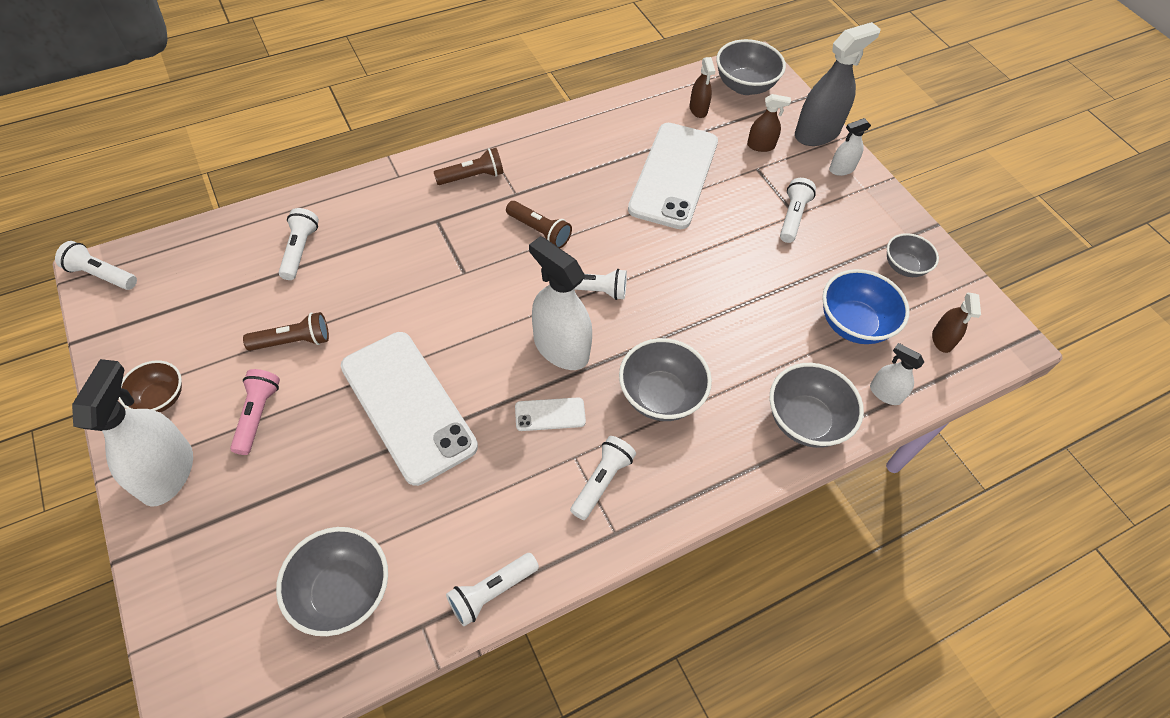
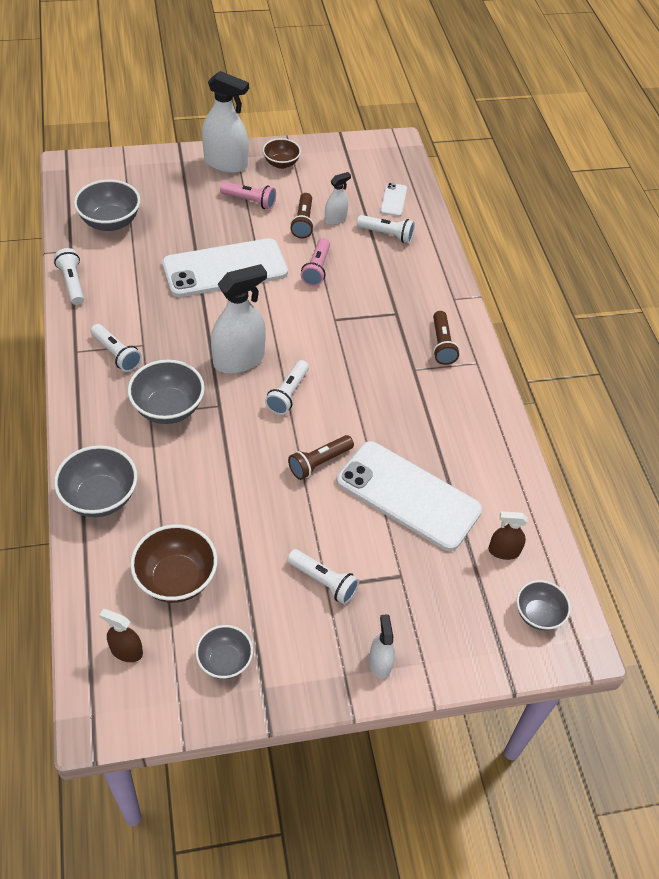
camera: 105 degrees right, 5 degrees down
white flashlight [55,241,137,290] -> none
brown flashlight [506,201,572,248] -> brown flashlight moved to [288,435,354,480]
white phone [515,397,586,431] -> white phone moved to [380,183,407,216]
grey bowl [716,39,786,95] -> grey bowl [517,580,571,631], size x0.64
brown spray bottle [747,94,791,152] -> none
grey spray bottle [795,22,881,146] -> none
blue bowl [822,269,910,344] -> brown bowl [130,524,218,603]
white spray bottle [870,343,924,405] -> white spray bottle moved to [325,172,351,225]
none -> pink flashlight [301,238,330,286]

